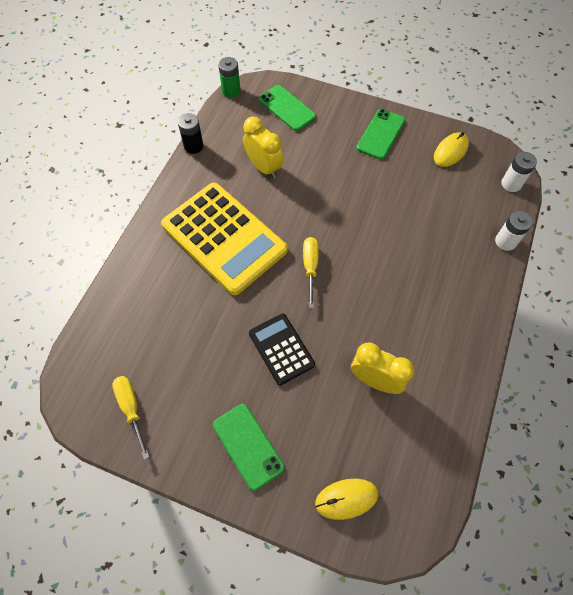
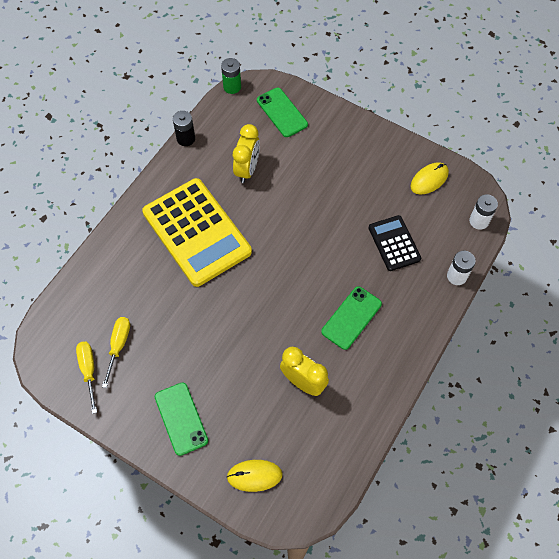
camera: 10 degrees right, 0 degrees up
yellow clock [243,117,284,179] -> yellow clock turned 45 degrees clockwise [233,124,260,183]
black calculator [249,314,315,386] -> black calculator moved to [369,215,421,271]
yellow screwdriver [303,237,318,308] -> yellow screwdriver moved to [102,317,130,388]
green phone [356,109,405,160] -> green phone moved to [321,286,382,350]

